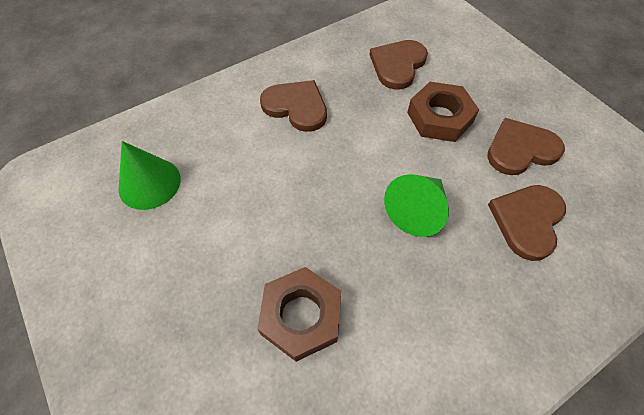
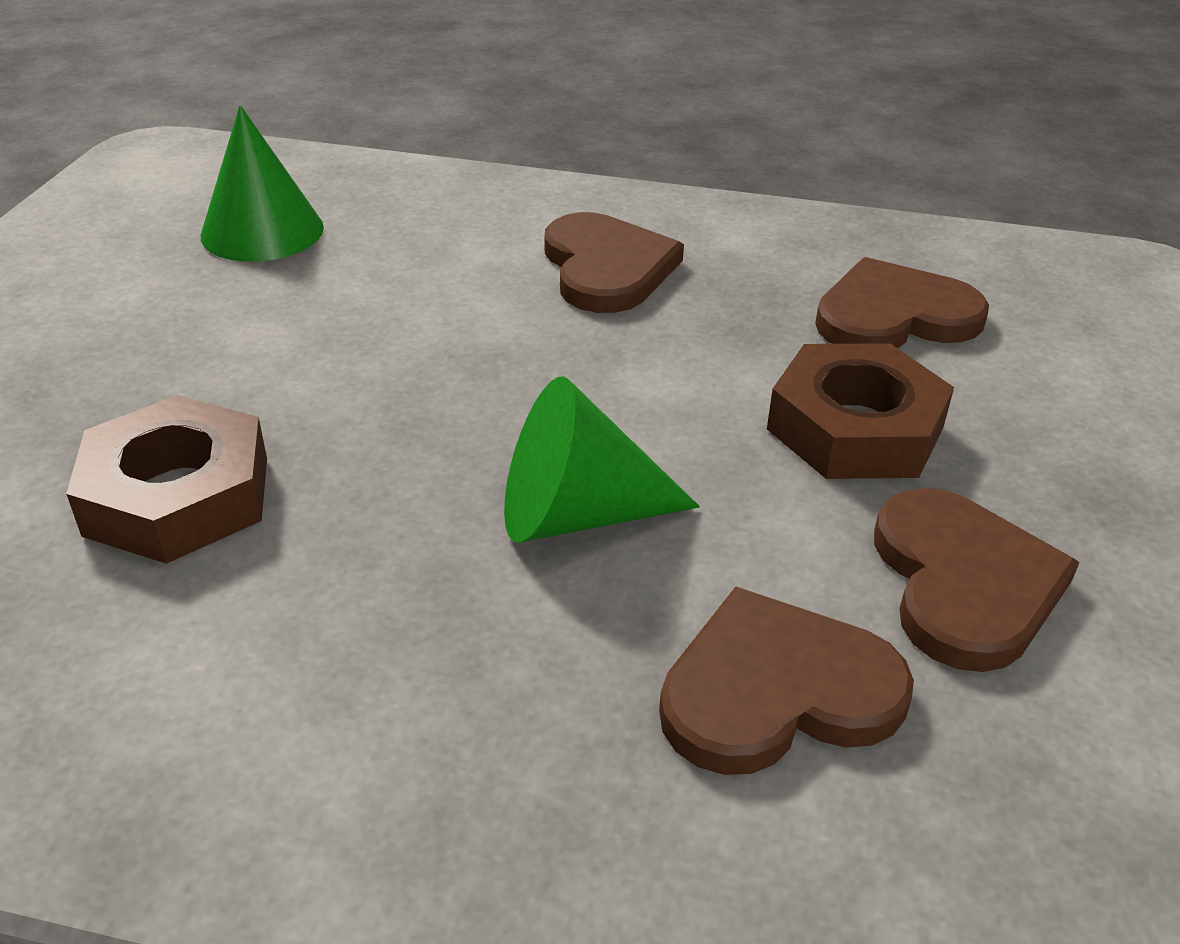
camera: 45 degrees right, 20 degrees down
brown heart [487,118,565,175] -> brown heart turned 60 degrees clockwise [874,488,1079,672]

